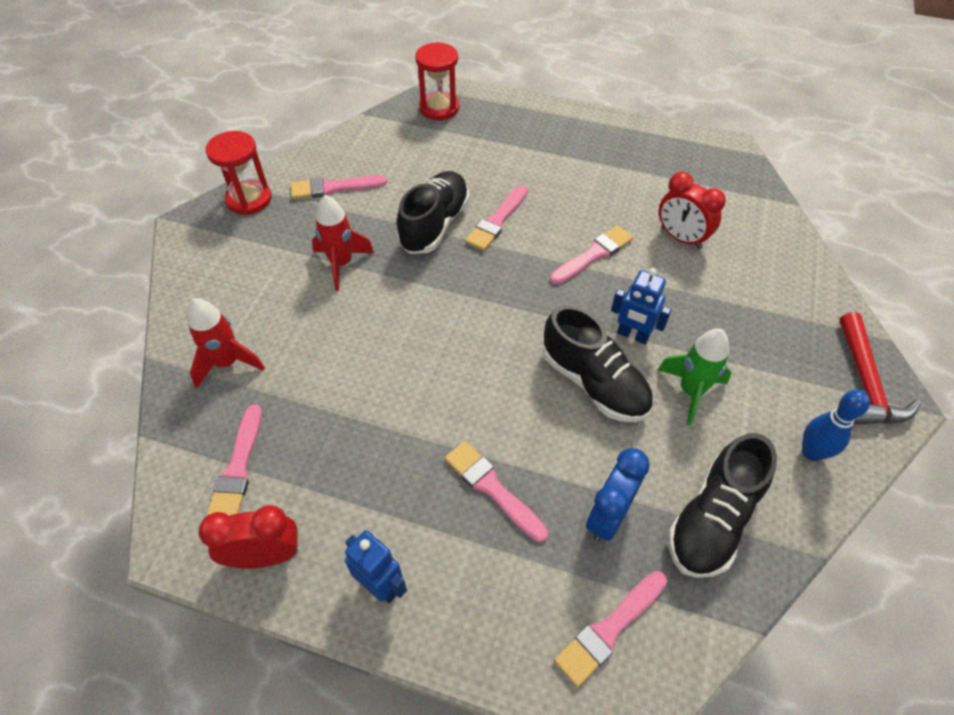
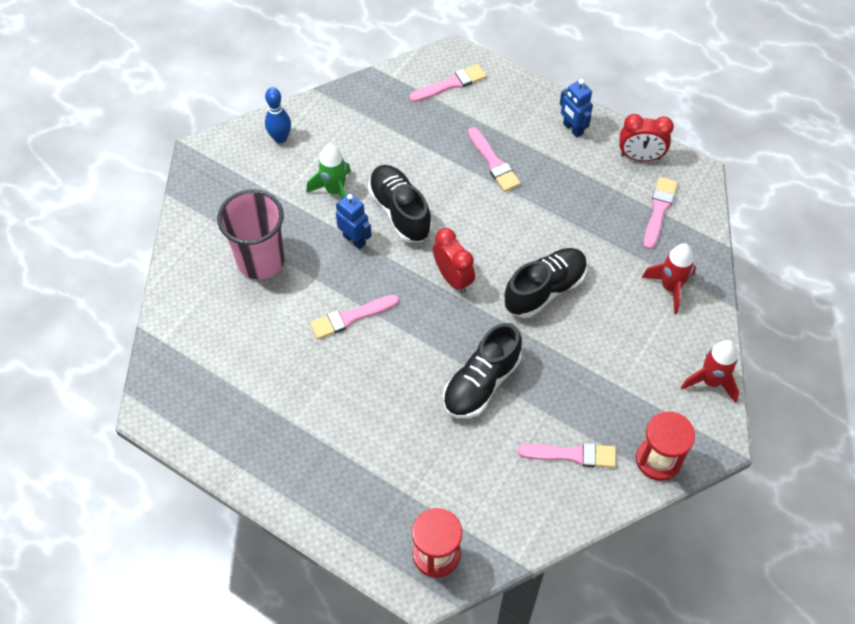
camera: 165 degrees left, 5 degrees up
red rocket [312,195,374,291] -> red rocket moved to [681,340,739,403]
pink brush [465,185,528,251] -> none
blue clock [586,448,650,542] -> none
red clock [659,172,726,249] -> red clock moved to [433,228,475,293]
black shoe [668,433,777,578] -> black shoe moved to [504,248,587,318]
red hammer [839,312,921,424] -> none
none -> pink cup [217,189,285,280]

